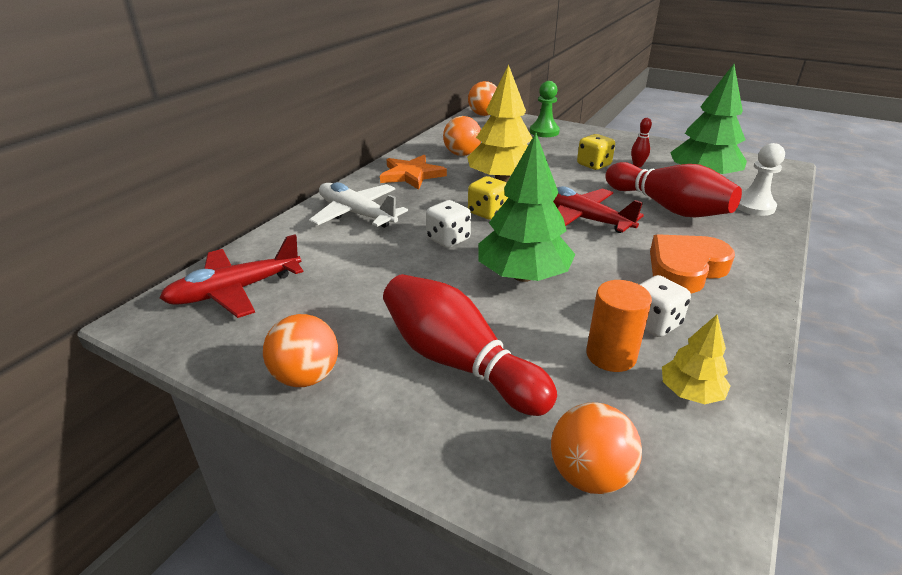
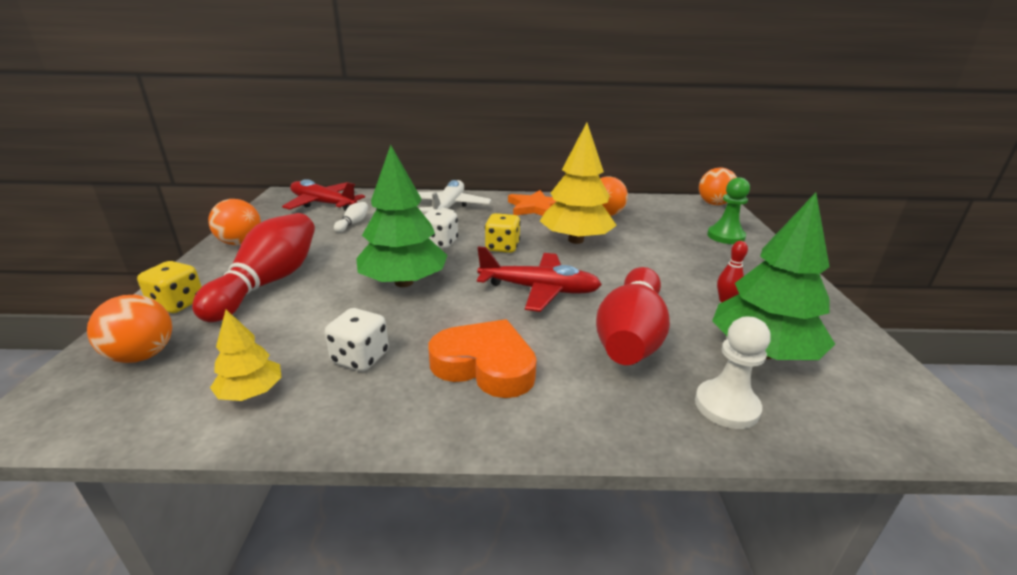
camera: 60 degrees right, 5 degrees down
red plane [553,186,644,233] -> red plane turned 90 degrees clockwise [477,246,602,312]
yellow dice [577,134,615,170] -> yellow dice moved to [137,261,202,313]
orange cylinder [586,280,652,372] -> none
none -> white bowling pin [334,202,368,232]

